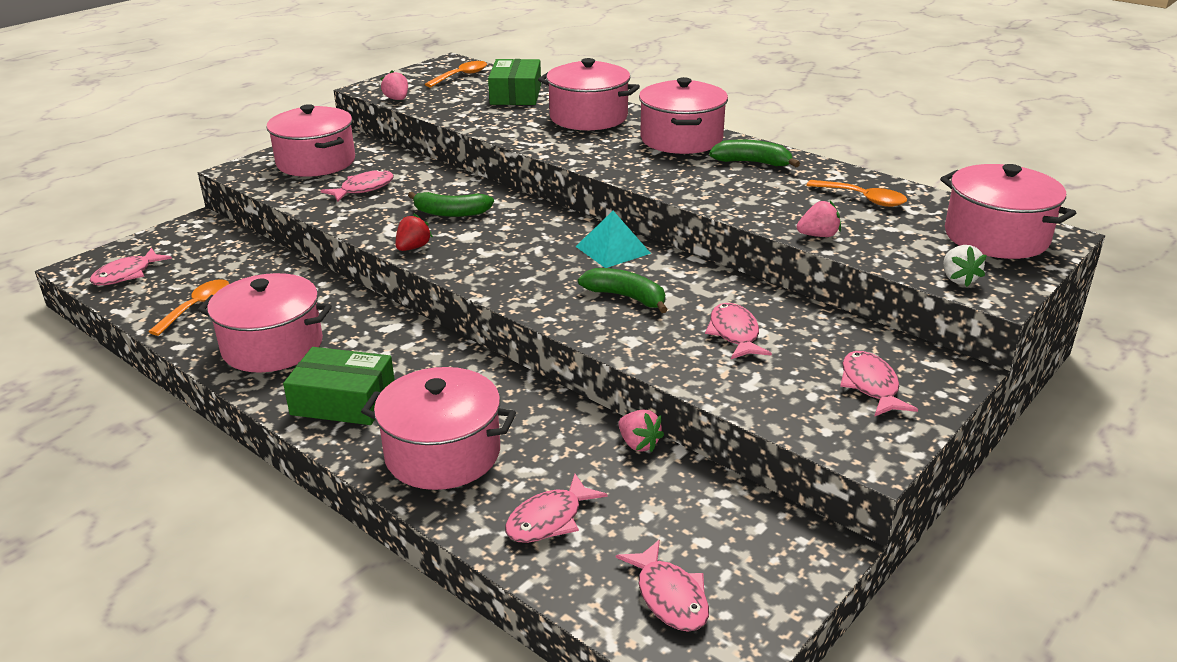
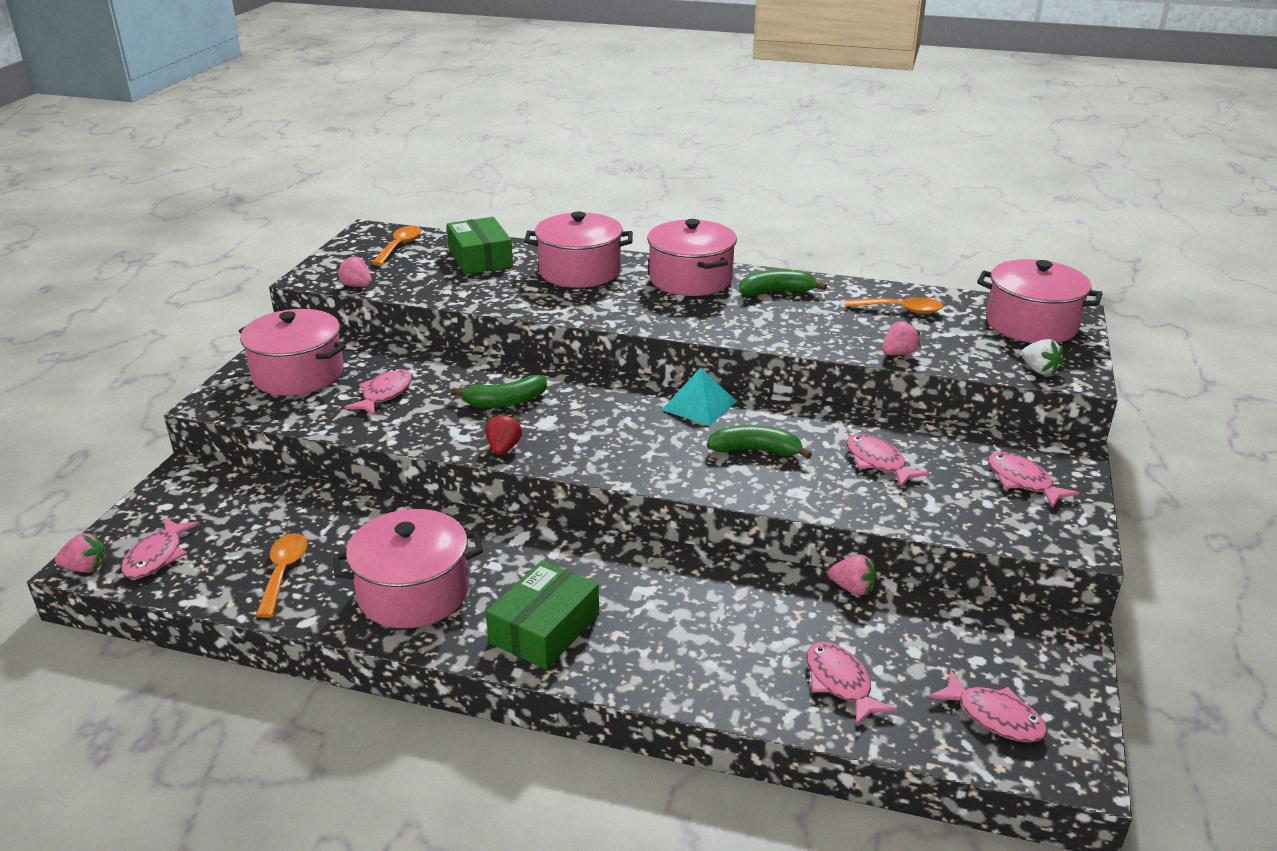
camera: 25 degrees left, 0 degrees up
green box [283,347,395,425] -> green box turned 45 degrees counterclockwise [486,560,599,670]
pink pot [361,367,516,490] -> none
pink fish [505,474,607,543] -> pink fish turned 135 degrees clockwise [807,642,896,726]
none -> pink strawberry [55,532,105,573]

